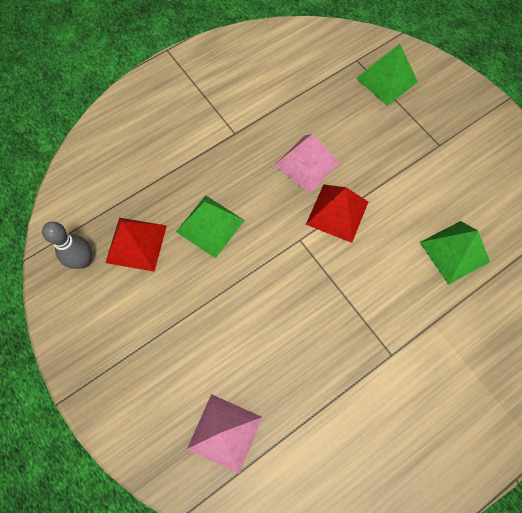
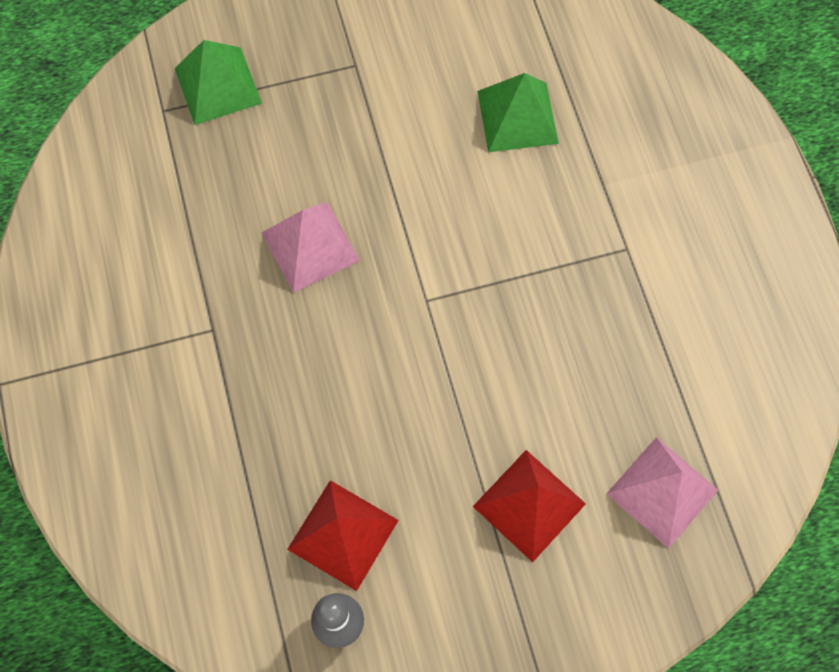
camera: 70 degrees left, 0 degrees up
green pyramid [176,195,245,258] -> none
red pyramid [306,184,368,243] -> red pyramid moved to [473,450,586,562]

